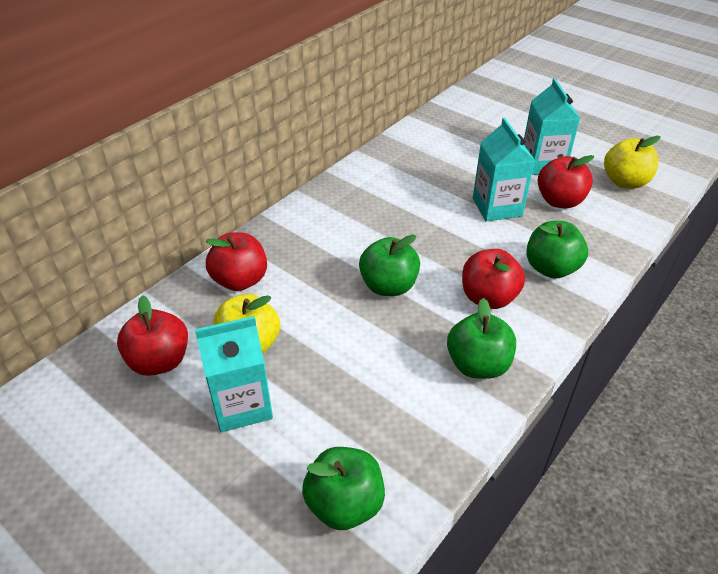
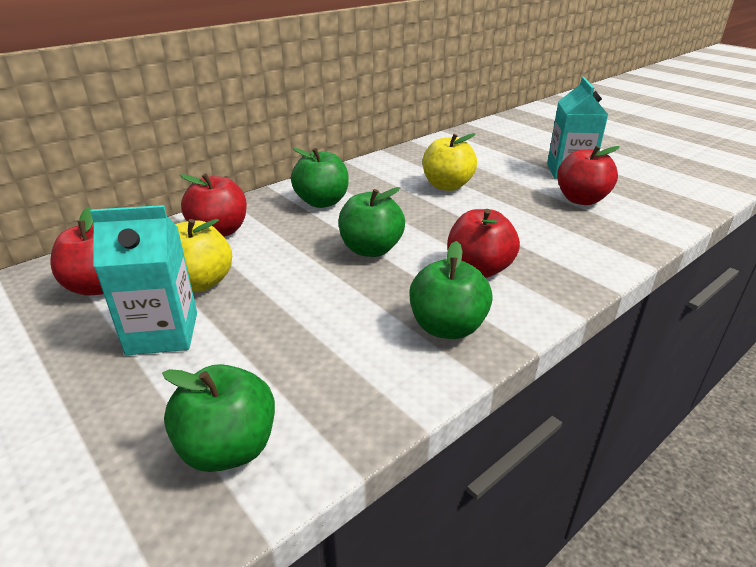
camera: 10 degrees right, 10 degrees down
turquoise carton [473,118,535,222] -> none
green apple [526,221,588,279] -> green apple moved to [291,148,349,208]
yellow apple [604,136,661,189] -> yellow apple moved to [423,133,477,191]

